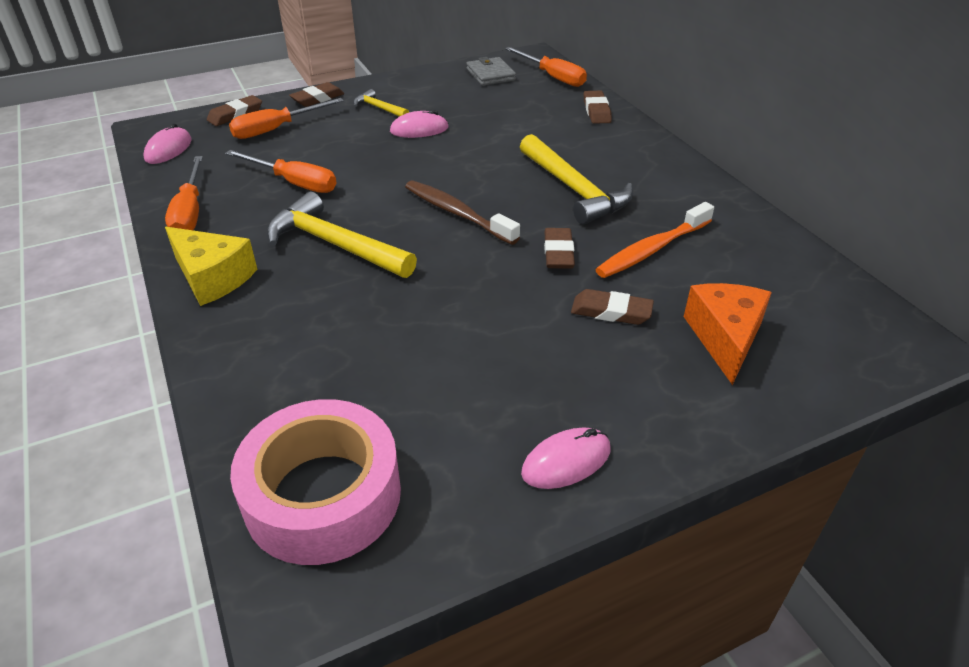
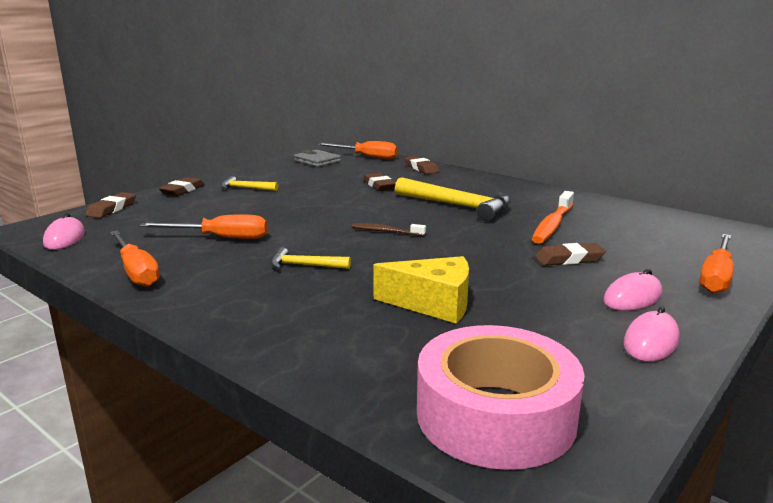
camera: 25 degrees left, 20 degrees down
yellow cheese [165,227,257,306] -> yellow cheese moved to [373,256,469,324]
orange screwdriver [229,98,344,139] -> orange screwdriver moved to [700,234,734,294]
yellow hammer [267,192,417,278] -> yellow hammer [271,247,351,269], size x0.51
pink mouse [390,110,449,138] -> pink mouse moved to [603,269,663,310]
brown toothbrush [405,181,520,245] -> brown toothbrush [352,223,426,236], size x0.59
brown eraser [544,228,575,269] -> brown eraser moved to [363,173,396,191]
orange cheese [684,283,772,385] -> none

